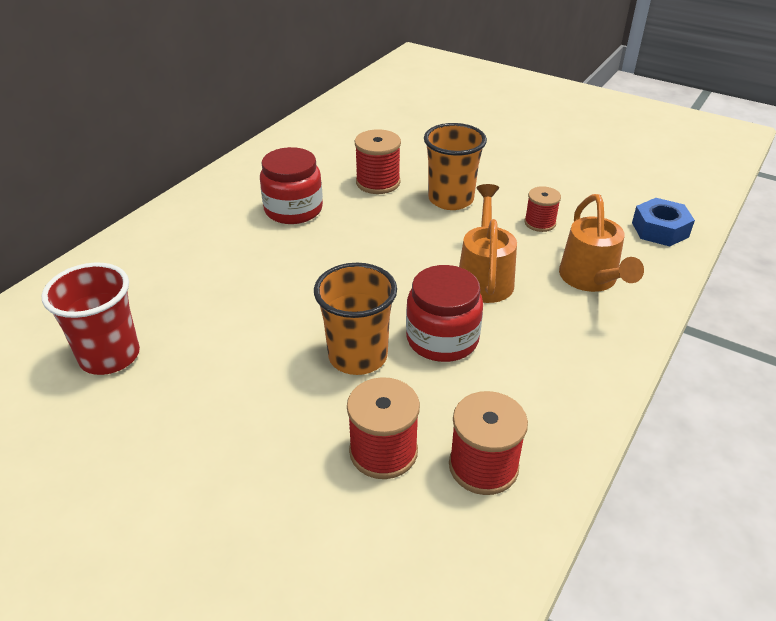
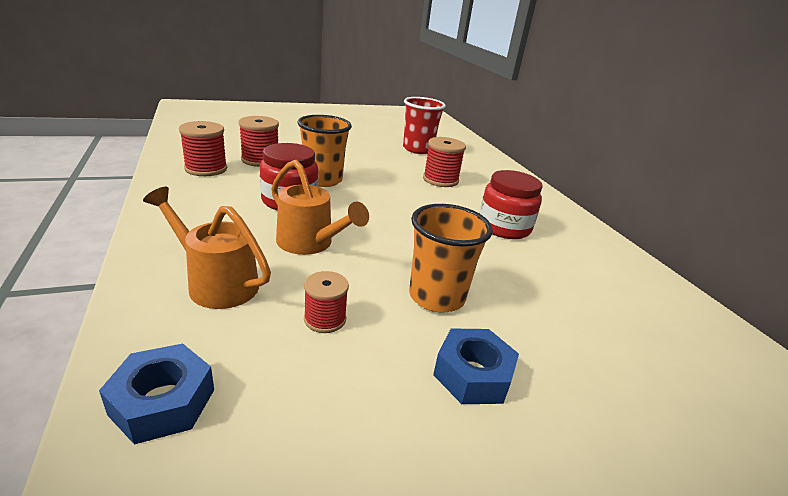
camera: 125 degrees right, 10 degrees down
red spool [355,129,401,194] -> red spool moved to [423,137,466,187]
none -> blue nut [433,329,519,404]

